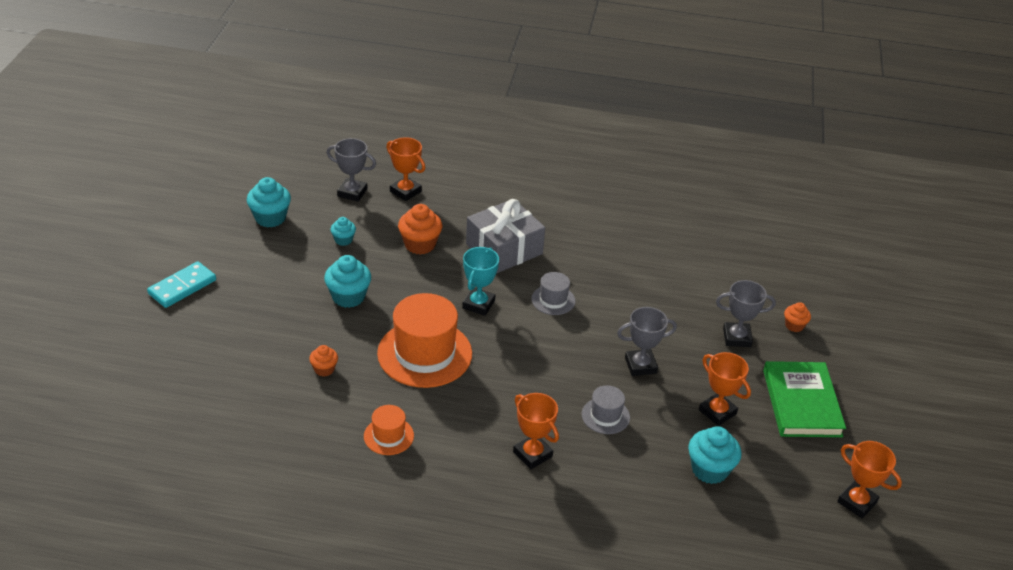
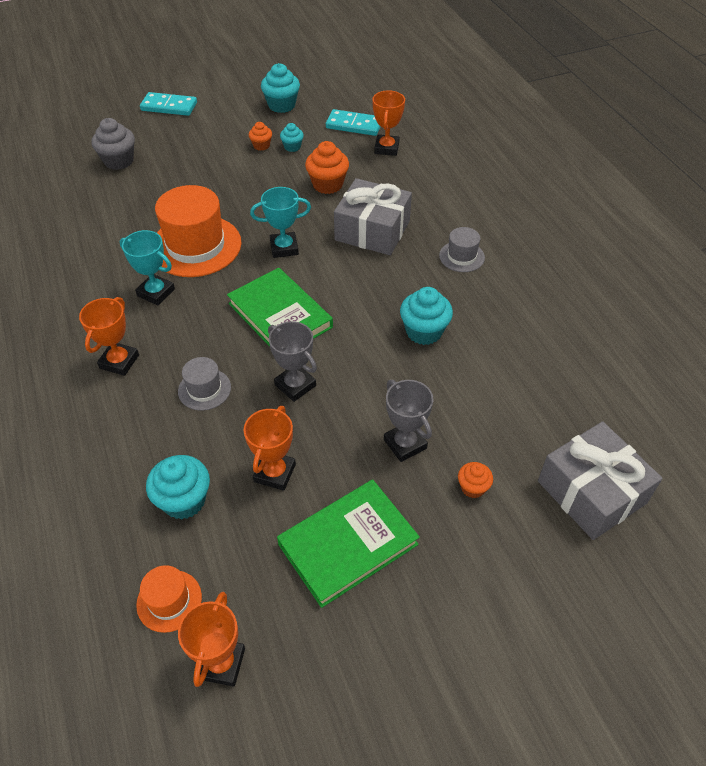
camera: 60 degrees right, 10 degrees up
orange cupcake [309,345,338,376] -> orange cupcake moved to [249,122,272,151]
turquoise cupcake [324,255,371,308] -> turquoise cupcake moved to [400,287,453,345]
grey trophy [326,138,376,202] -> turquoise domino [326,109,381,136]
orange hat [364,405,414,455] -> orange hat moved to [136,565,202,633]
grey hat [531,272,576,315] -> grey hat moved to [439,227,485,272]
none -> grey cupcake [91,118,135,170]
none -> turquoise trophy [120,230,175,305]
none -> green book [227,268,333,347]
none -> grey gift [538,421,663,540]

